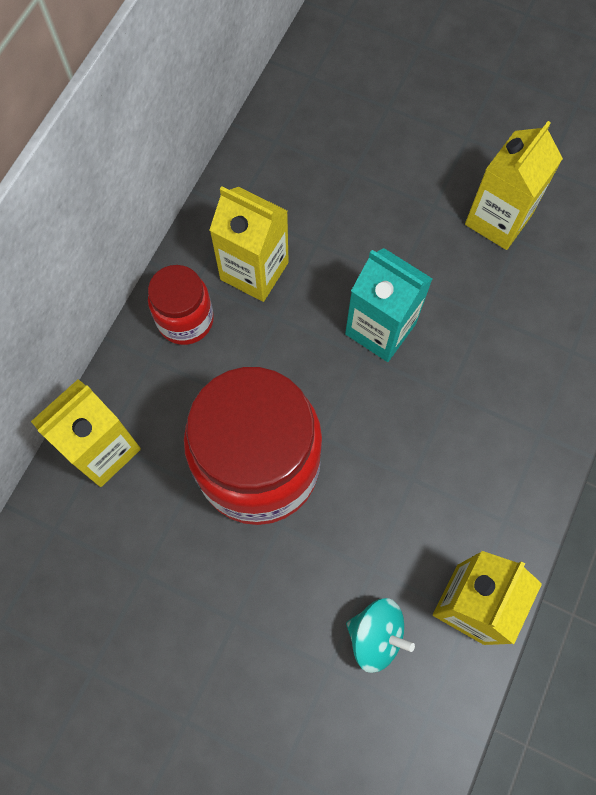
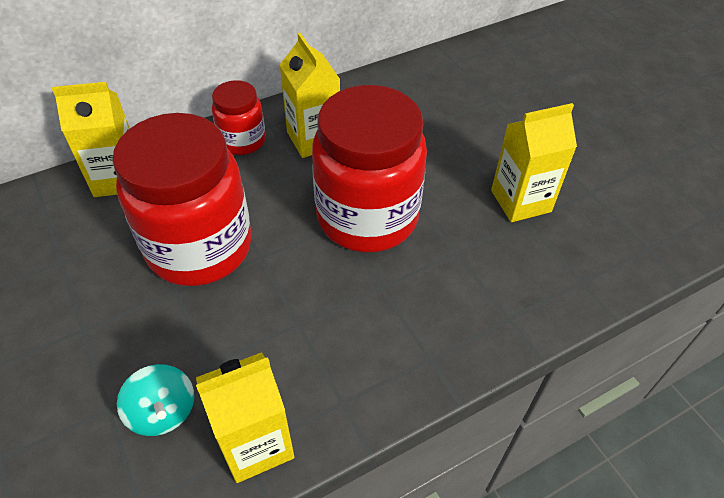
camera: 35 degrees right, 20 degrees down
turquoise carton [345,248,432,362] -> red jar [312,85,427,252]

